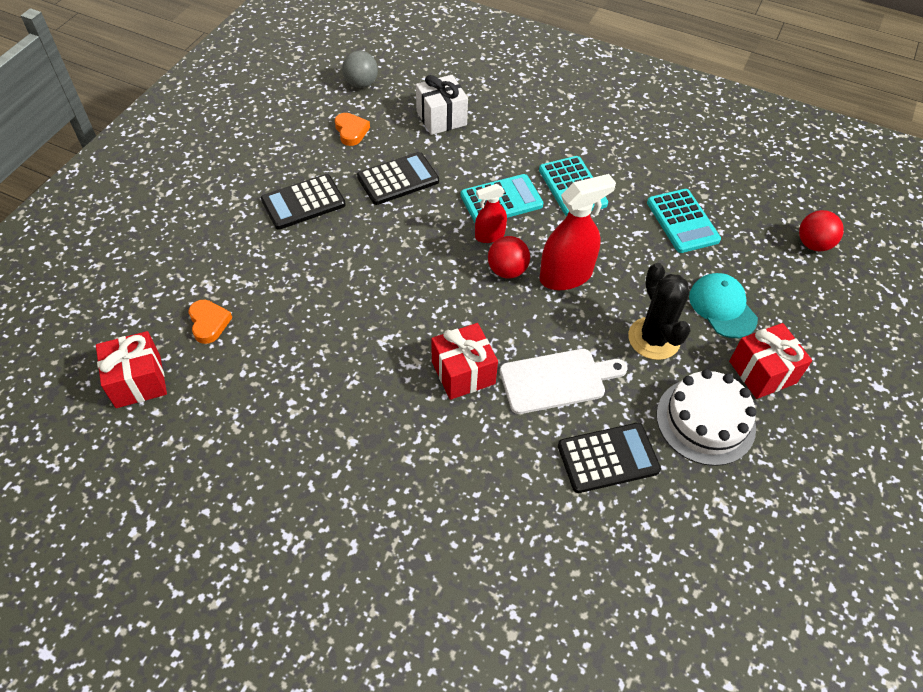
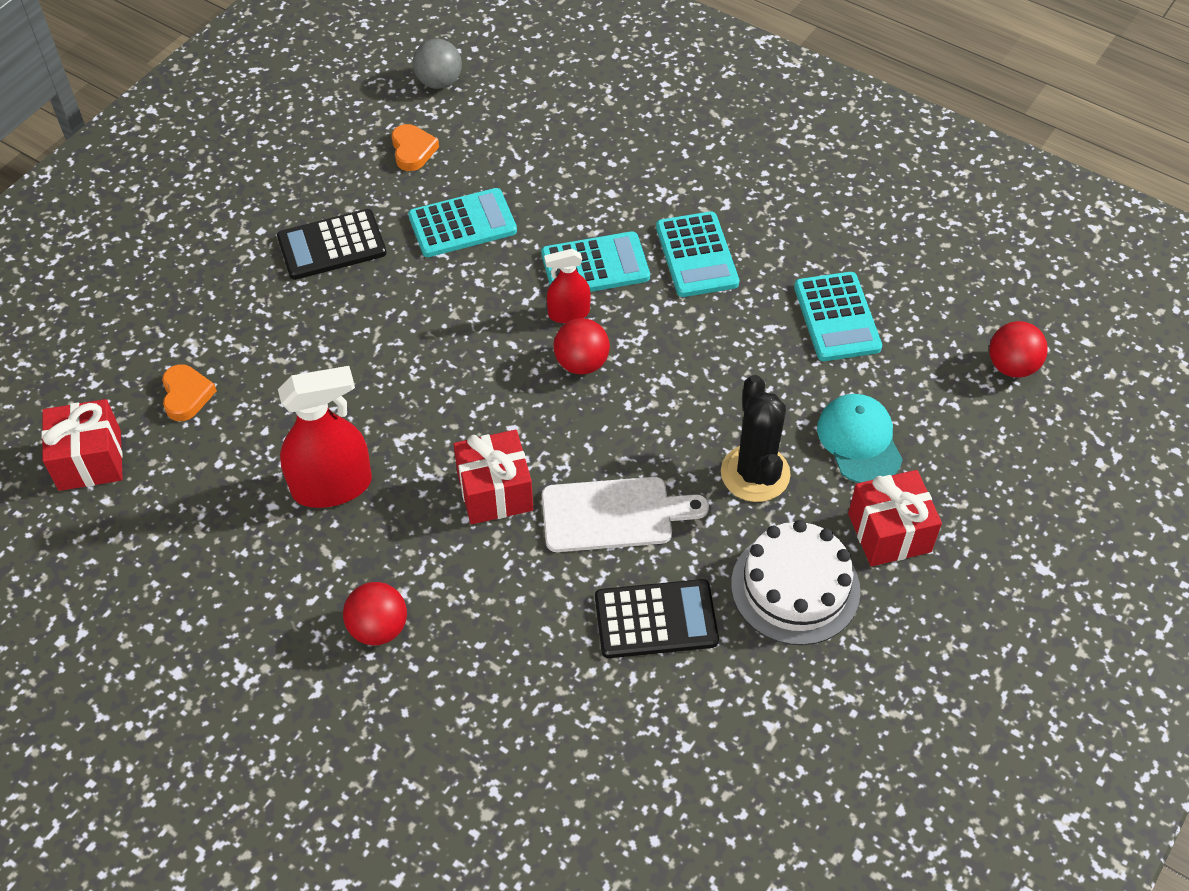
camera: 10 degrees right, 0 degrees up
black calculator [357,152,439,205] -> turquoise calculator [408,188,517,257]
white gift [416,75,468,135] -> none
red spray bottle [540,174,616,290] -> red spray bottle moved to [278,366,372,508]
none -> red ball [343,582,407,645]

